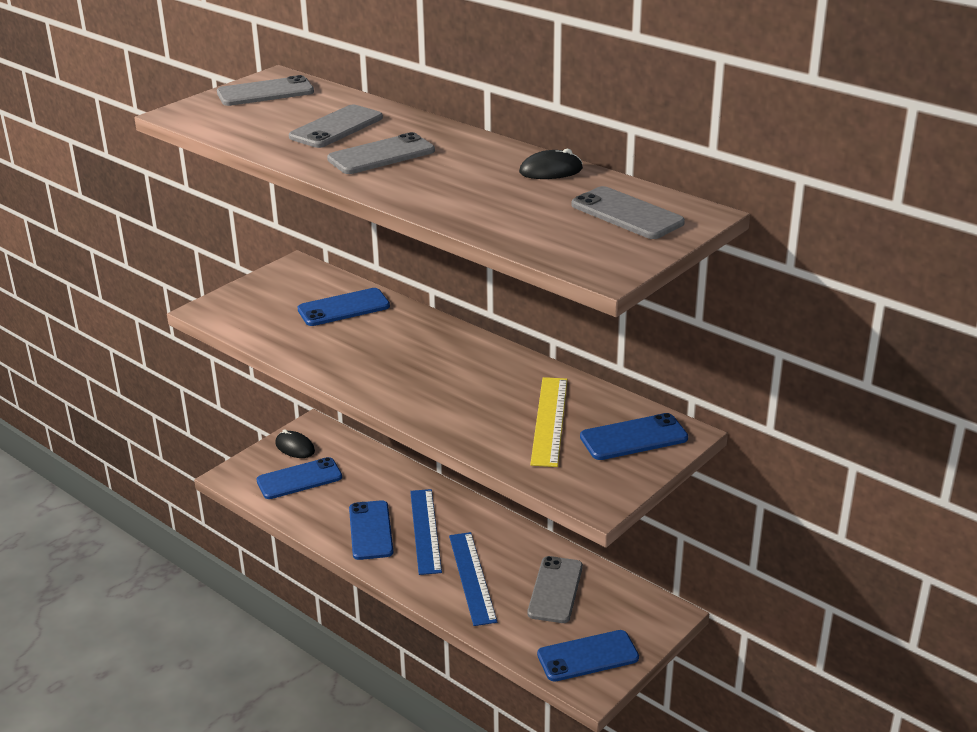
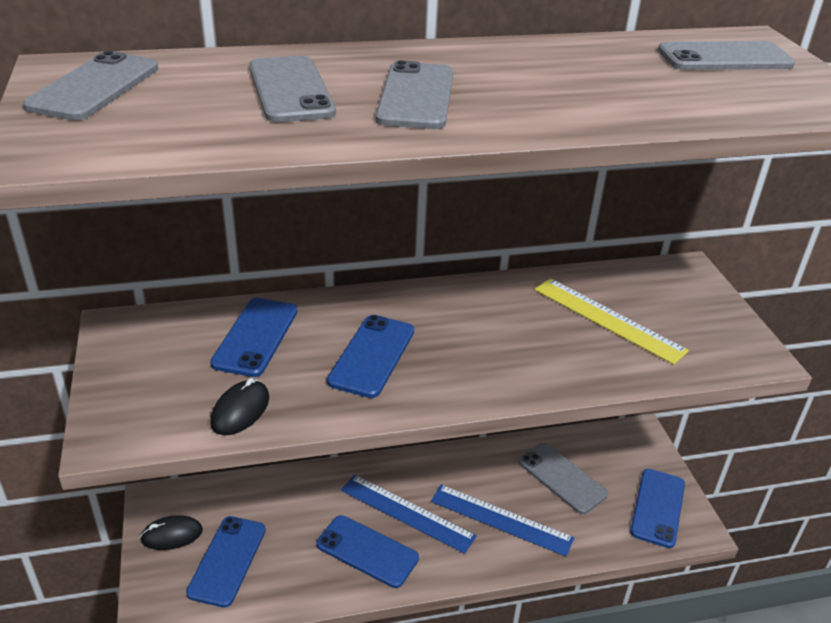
camera: 55 degrees left, 5 degrees up
black mouse [519,149,583,179] -> black mouse moved to [210,378,269,435]
blue phone [580,413,688,460] -> blue phone moved to [327,315,414,398]

